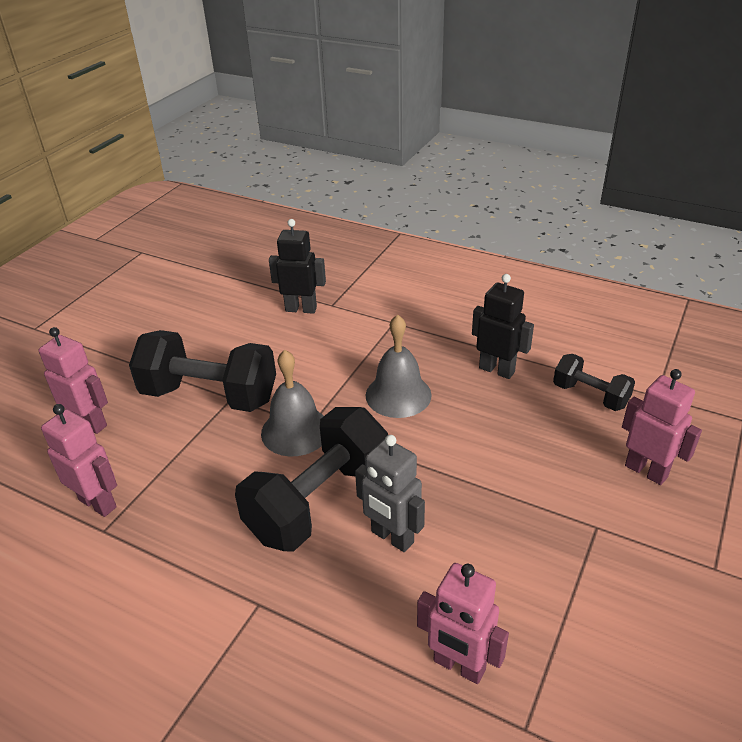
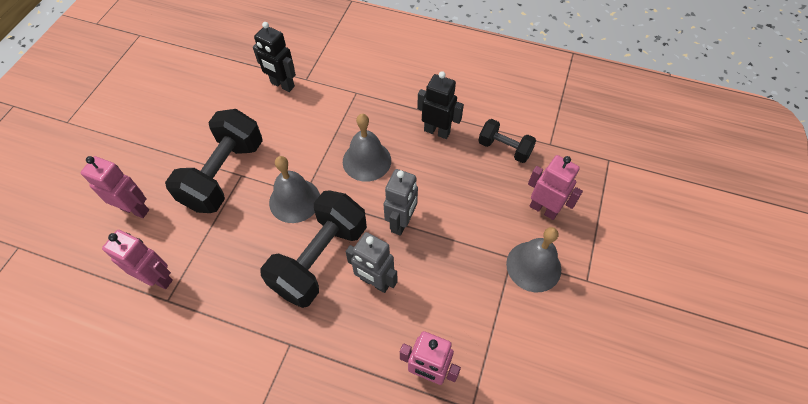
camera: 10 degrees left, 20 degrees up
black dumbbell [129,330,276,412] -> black dumbbell turned 75 degrees counterclockwise [165,109,263,213]
black robot [269,219,326,314] -> black robot turned 150 degrees counterclockwise [253,22,296,92]
none -> grey robot [384,169,418,236]
none -> grey bell [506,227,561,292]

